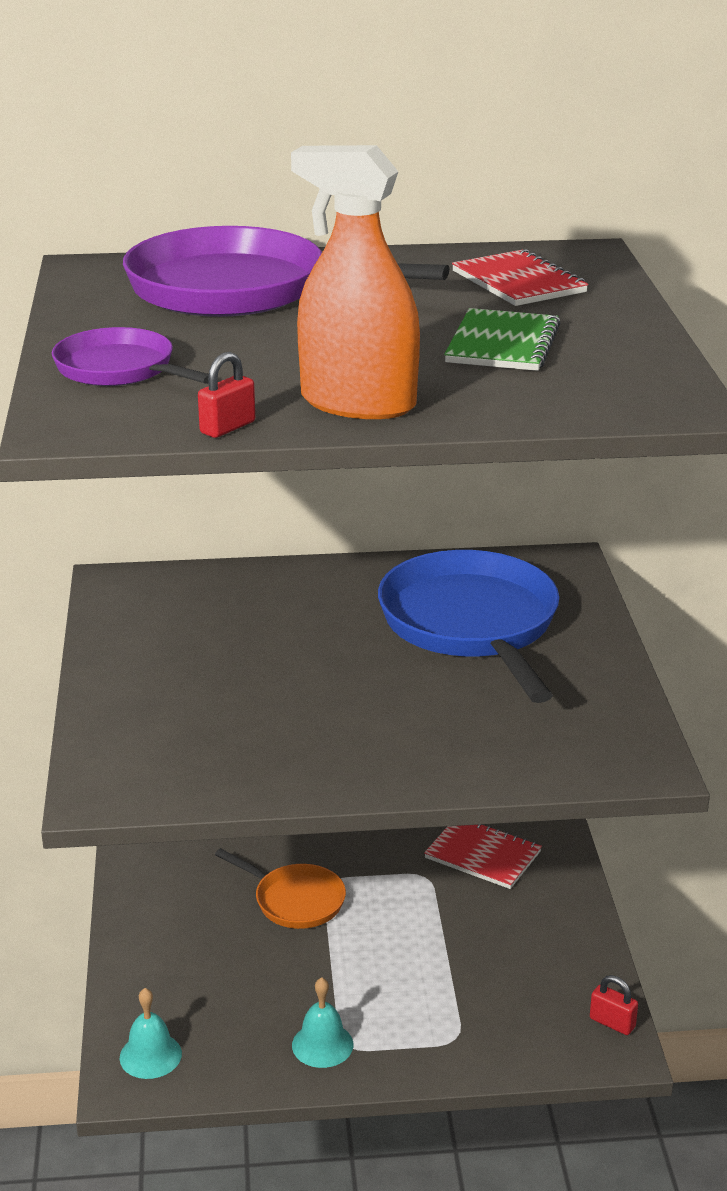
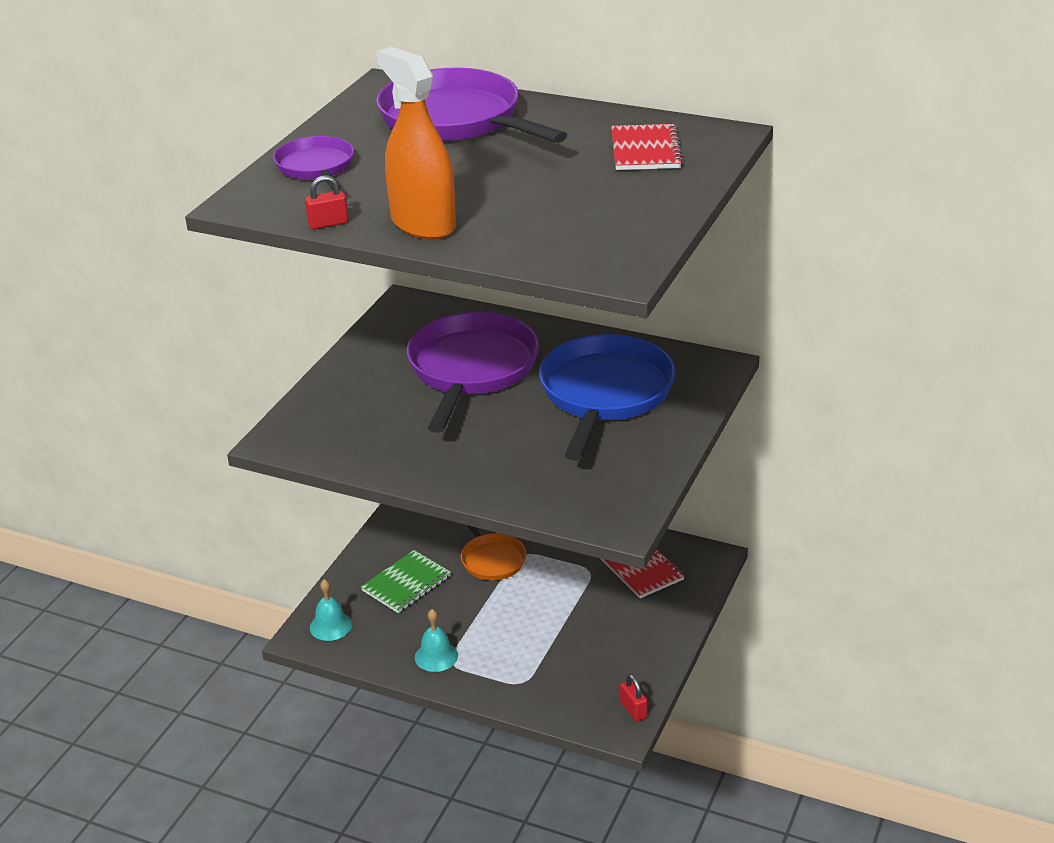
camera: 30 degrees right, 5 degrees up
green notebook [444,308,560,371] -> green notebook moved to [361,550,451,613]
none -> purple pan [407,312,539,433]

